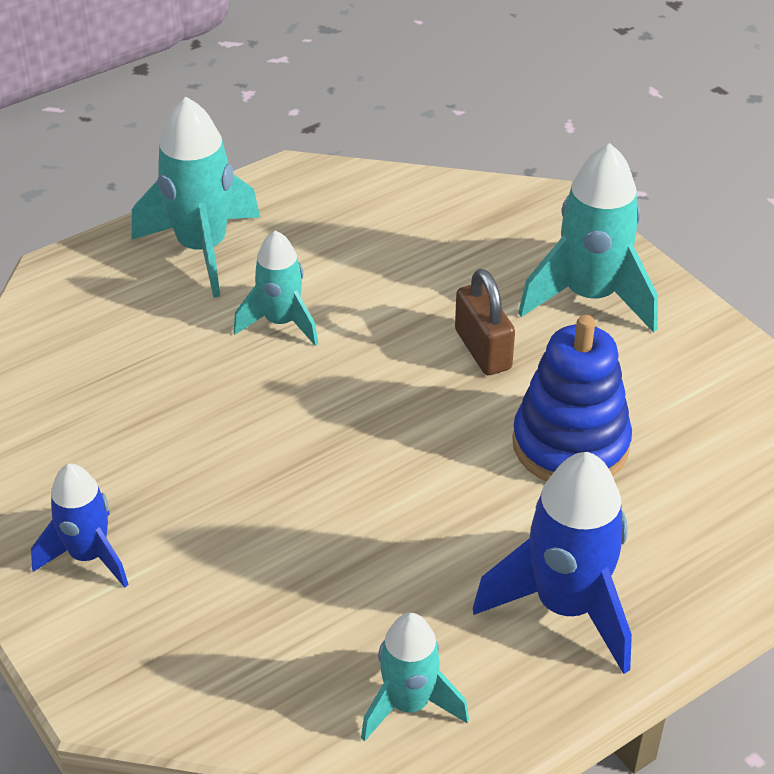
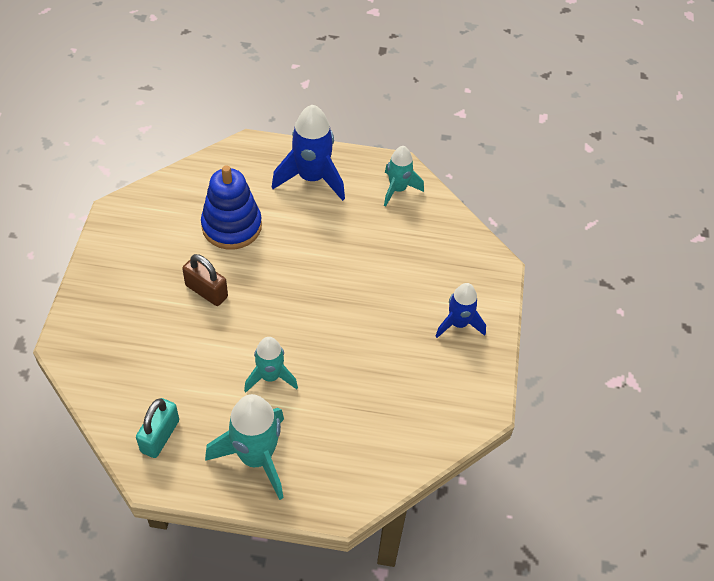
camera: 140 degrees left, 10 degrees up
brown padlock [455,269,515,375] -> brown padlock turned 75 degrees counterclockwise [182,254,228,306]
turquoise rocket [518,143,658,333] -> none
none -> turquoise padlock [136,398,179,458]

